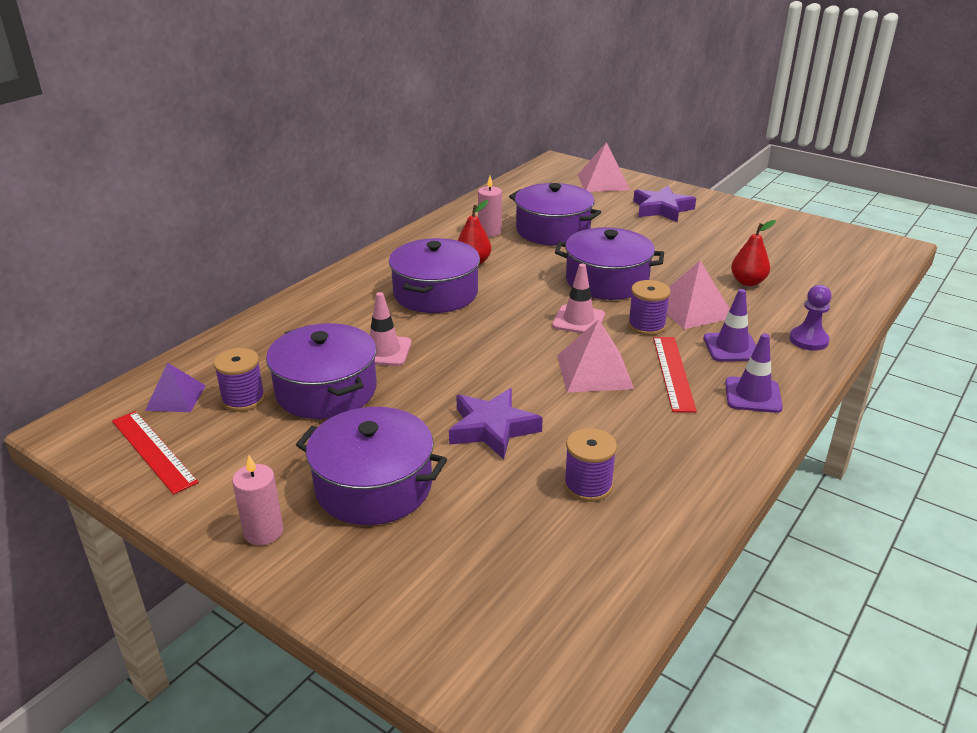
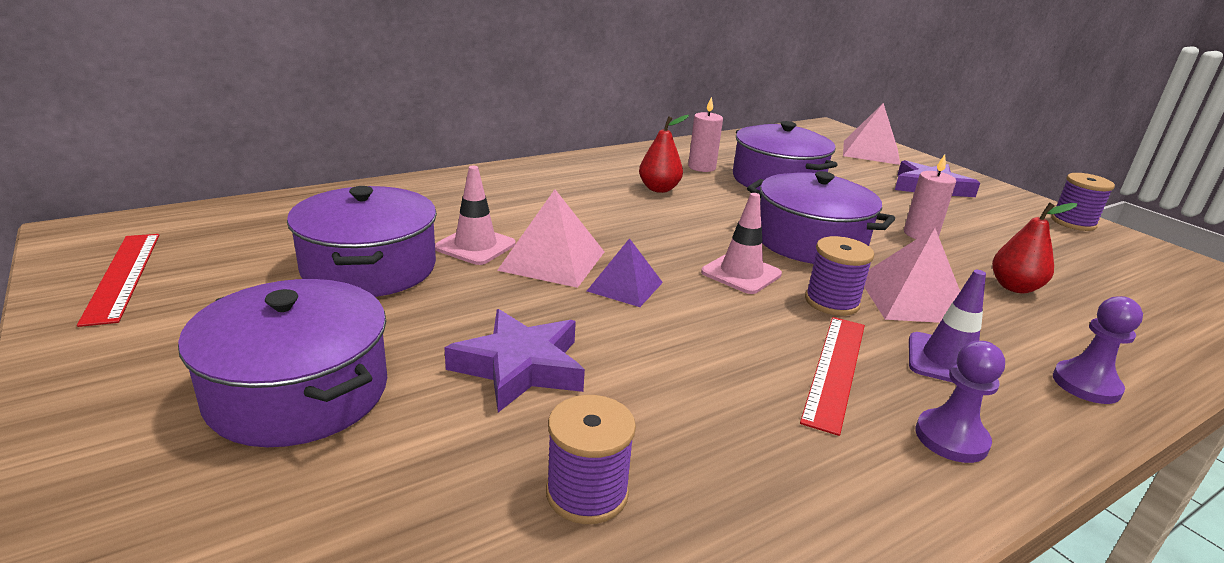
camera: 20 degrees right, 5 degrees down
purple pyramid [145,363,206,412] -> purple pyramid moved to [587,238,663,307]
purple spool [213,348,265,412] -> purple spool moved to [1051,173,1115,231]
pink candle [232,455,284,545] -> pink candle moved to [904,154,956,239]
purple pot [389,238,480,313] -> none
pink pyramid [557,319,634,393] -> pink pyramid moved to [497,189,604,288]
purple traffic cone [725,333,783,413] -> purple pawn [915,341,1005,463]

